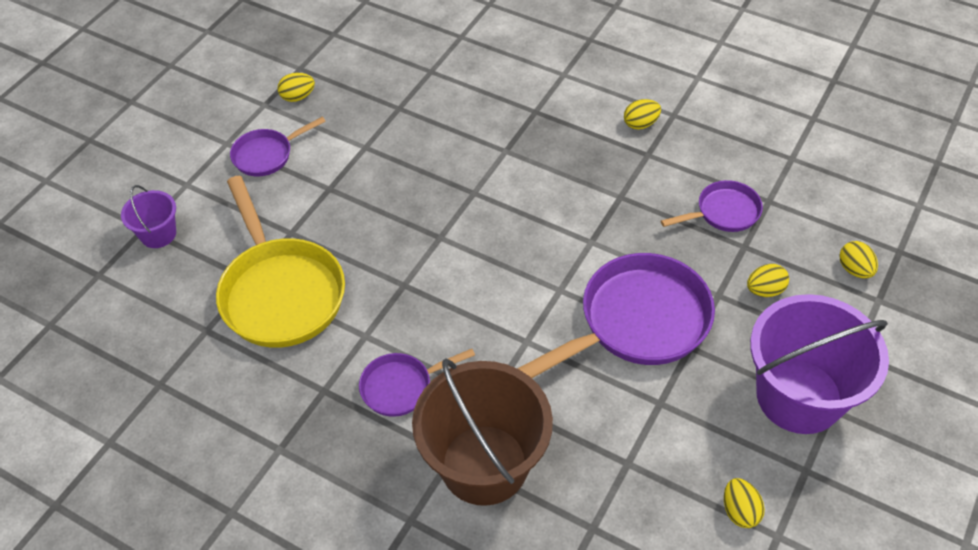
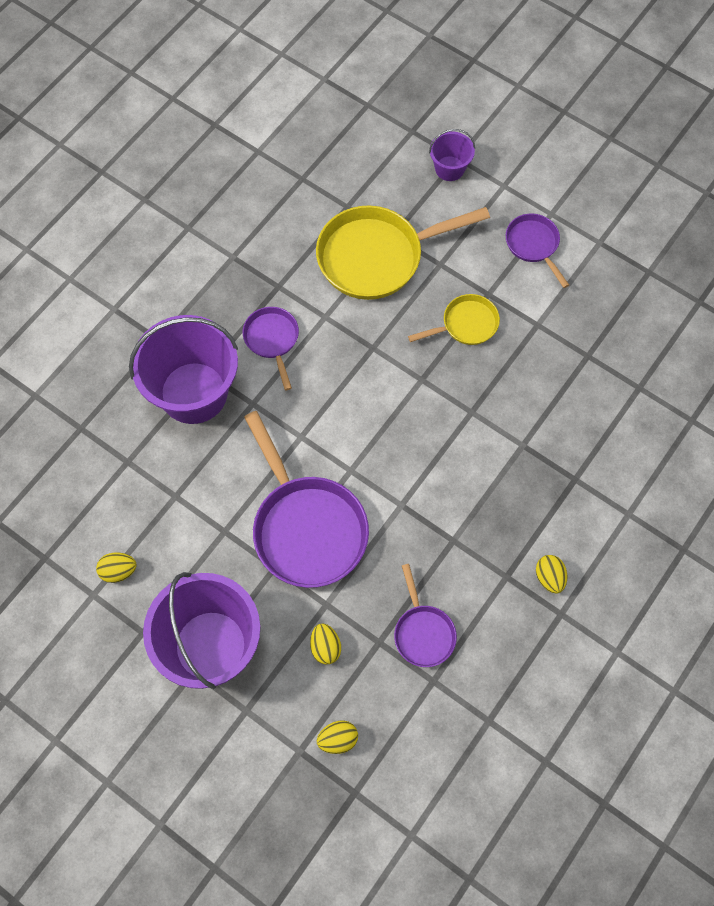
camera: 95 degrees right, 15 degrees up
yellow egg [277,73,315,102] -> none
brown bucket [412,358,553,506] -> purple bucket [129,315,238,424]
none -> yellow pan [408,294,500,345]

